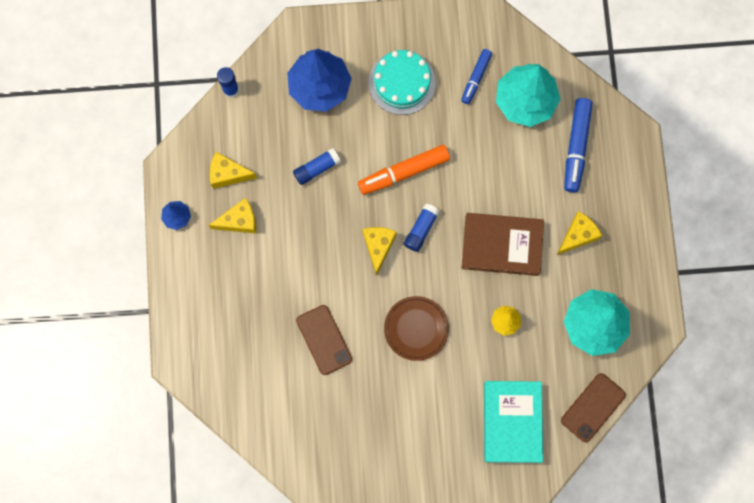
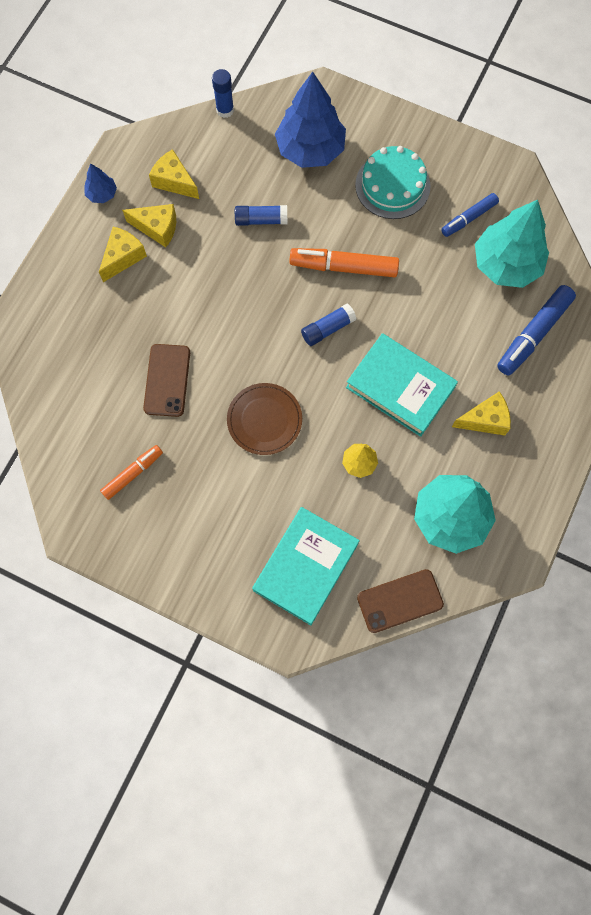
camera: 30 degrees right, 5 degrees down
yellow cheese [363,227,397,276] -> yellow cheese moved to [99,227,147,282]
brown book [462,213,544,276] -> turquoise book [346,333,458,437]
none -> orange marker [100,445,163,500]

